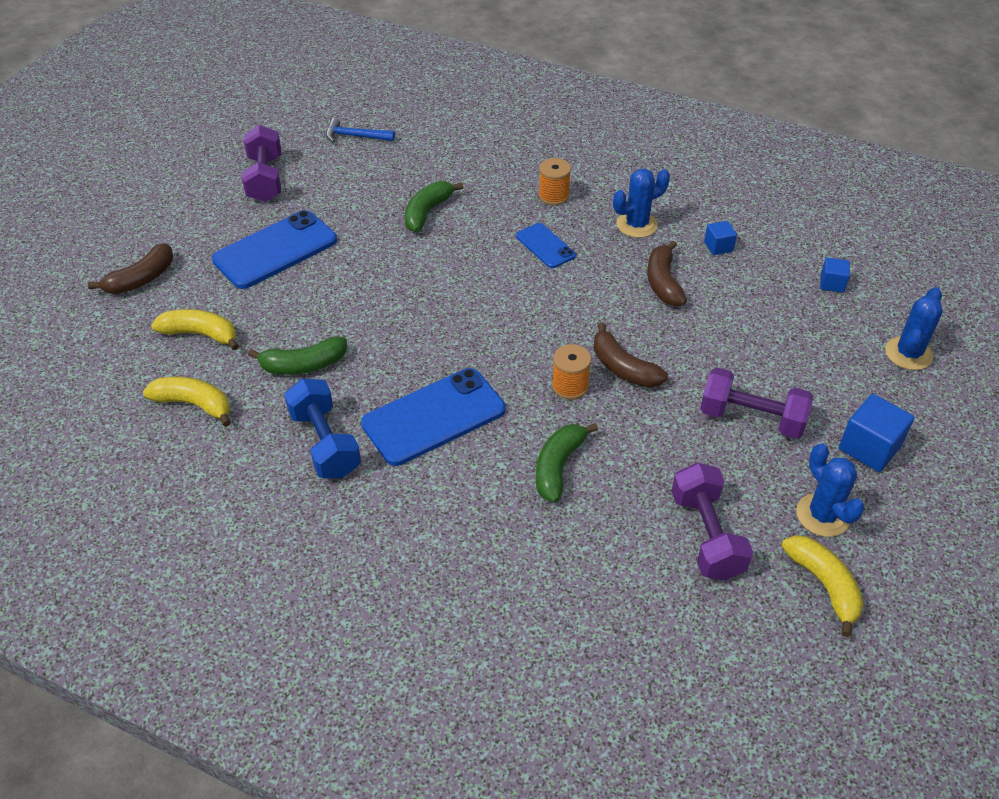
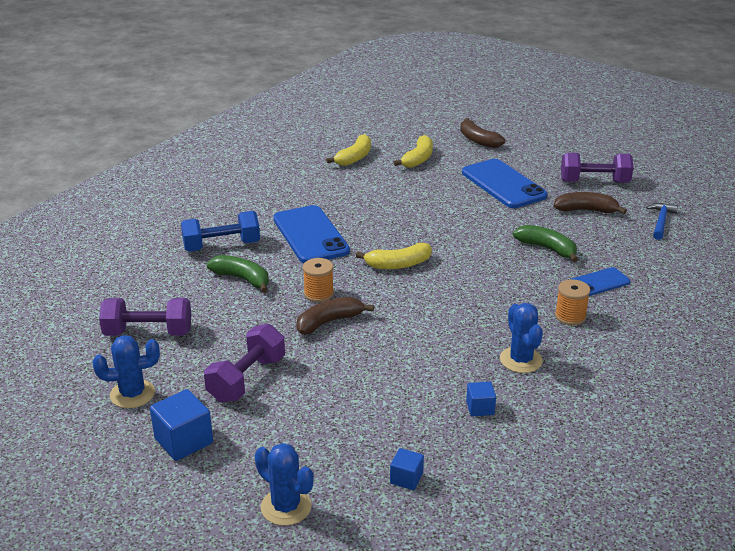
camera: 100 degrees right, 15 degrees down
green banana [248,337,347,375] -> none
blue dumbbell [284,378,361,478] -> blue dumbbell moved to [181,211,260,252]
blue phone [516,223,576,268] -> blue phone moved to [572,267,630,296]
brown banana [647,241,687,306] -> brown banana moved to [554,192,627,214]
yellow banana [781,535,864,637] -> yellow banana moved to [356,243,432,269]

